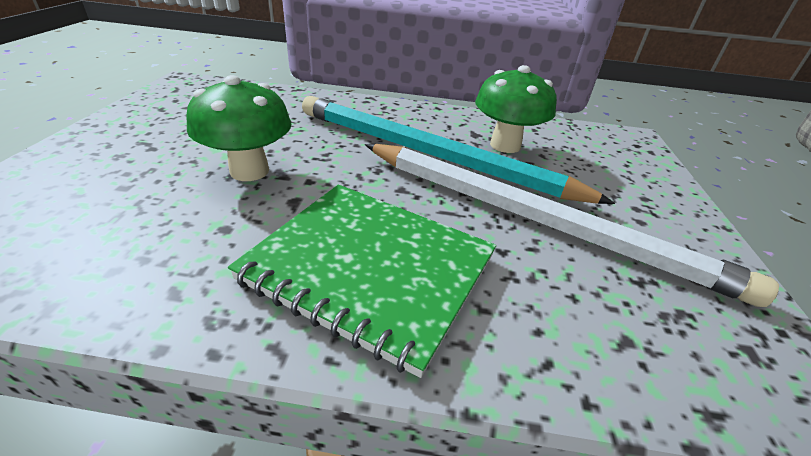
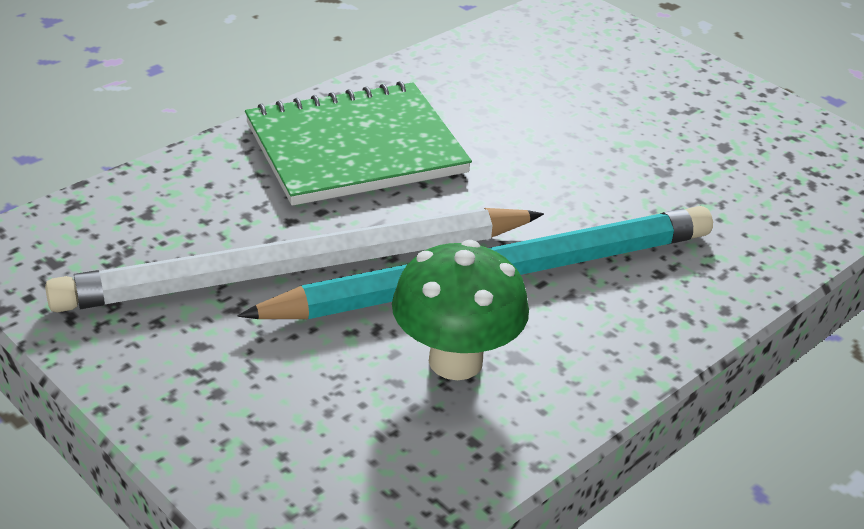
camera: 130 degrees right, 0 degrees up
green mushroom [186,75,292,181] -> none

